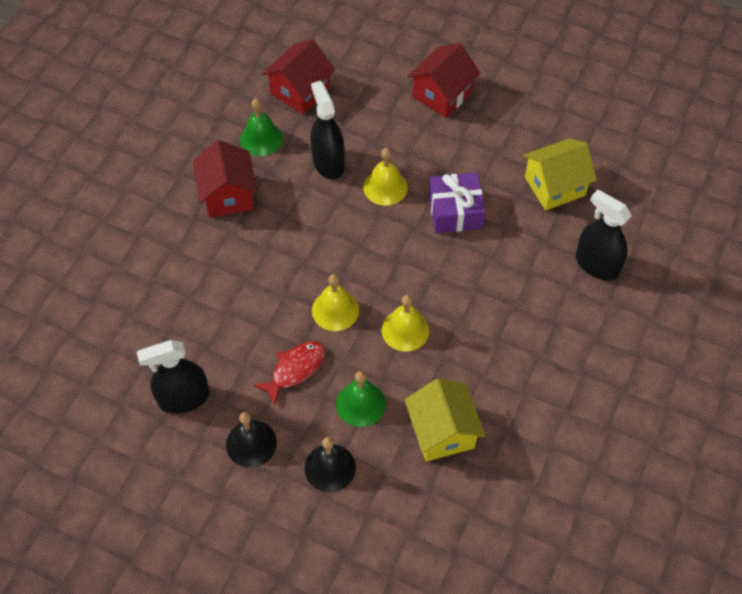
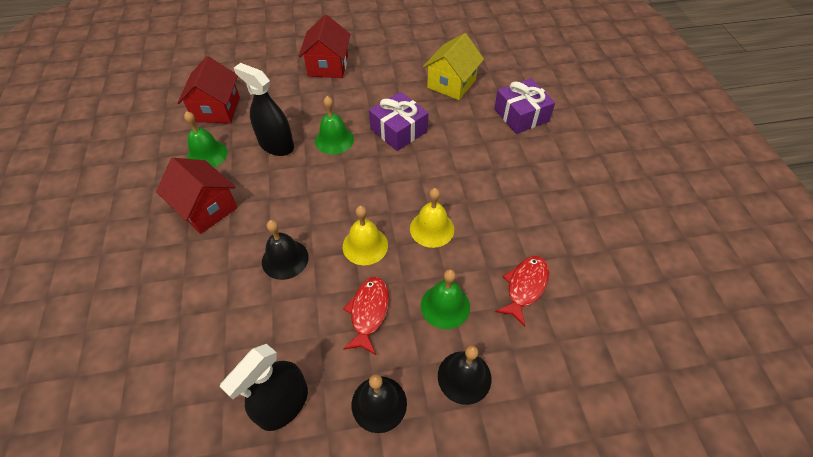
camera: 35 degrees left, 5 degrees down
yellow bell [364,148,408,206] -> green bell [315,96,354,155]
yellow house [405,378,485,462] -> red fish [495,256,549,327]
black spray bottle [576,190,632,281] -> purple gift [494,78,555,134]
none -> black bell [262,220,309,280]

